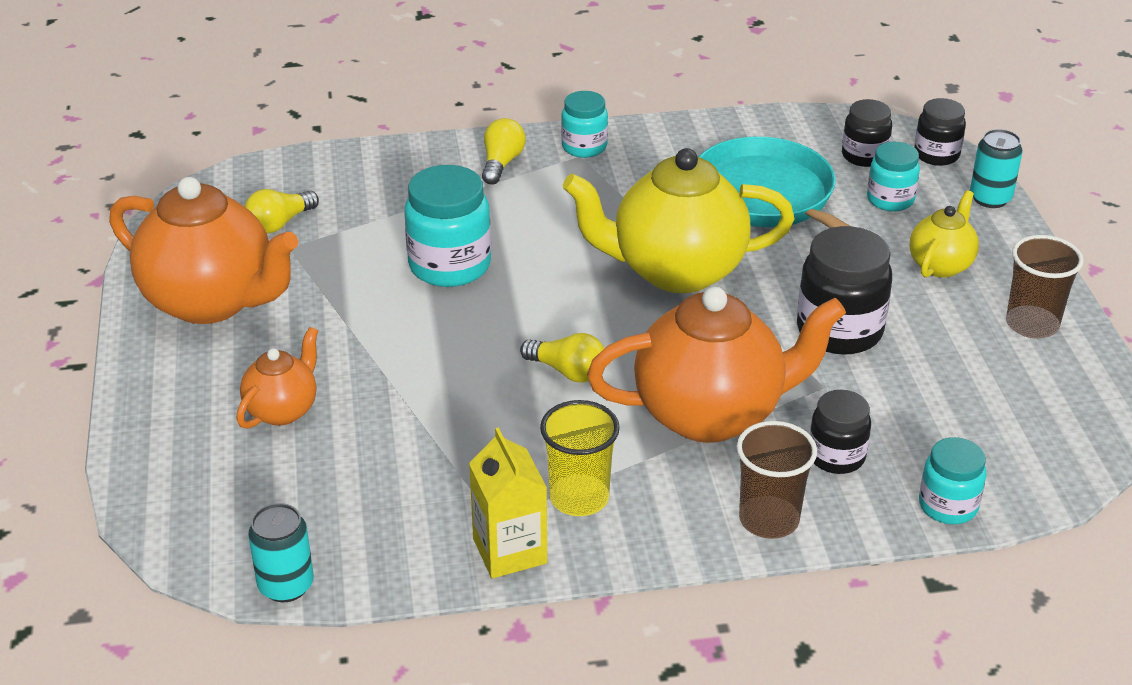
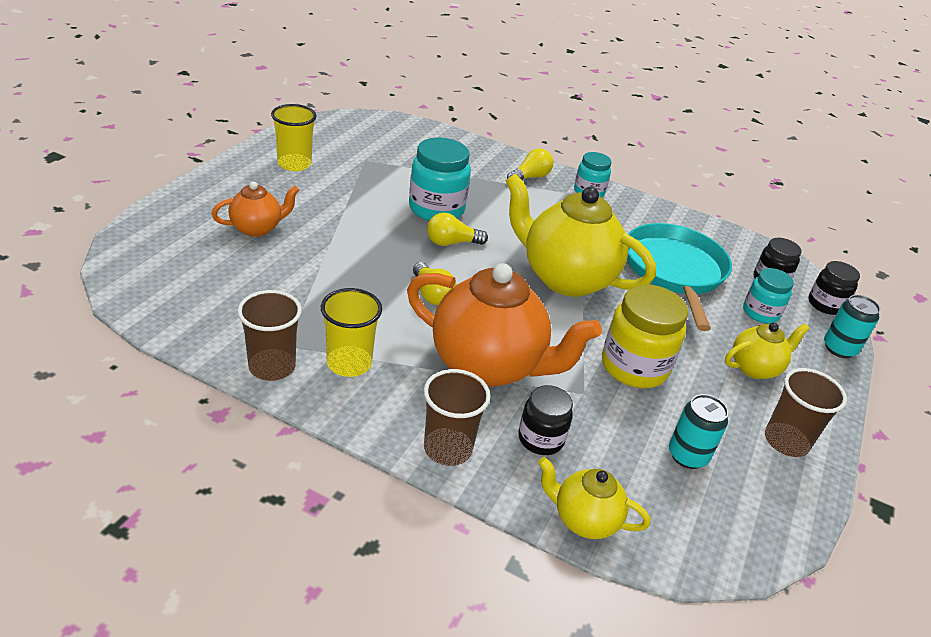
camera: 30 degrees right, 0 degrees up
orange teapot [109,177,298,324] -> yellow cup [271,104,317,171]
yellow light bulb [245,189,319,234] -> yellow light bulb moved to [427,213,488,246]
turquoise can [248,503,314,602] -> turquoise can moved to [669,394,728,469]
yellow carton [469,427,547,578] -> brown cup [237,290,302,381]
black jar [797,226,892,355] -> yellow jar [602,285,688,388]
turquoise jar [919,437,986,524] -> yellow teapot [538,457,650,539]

